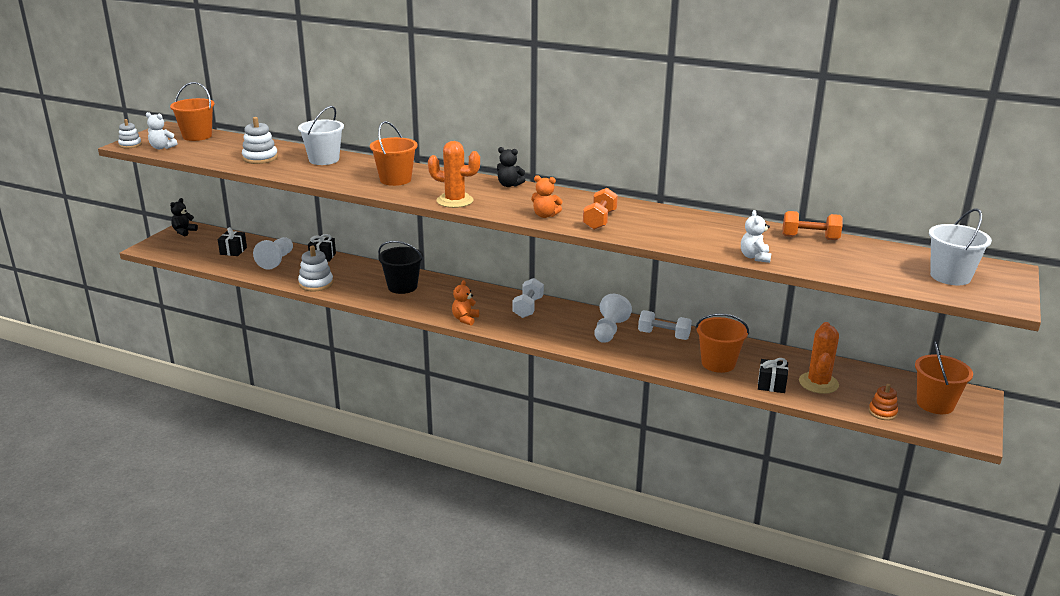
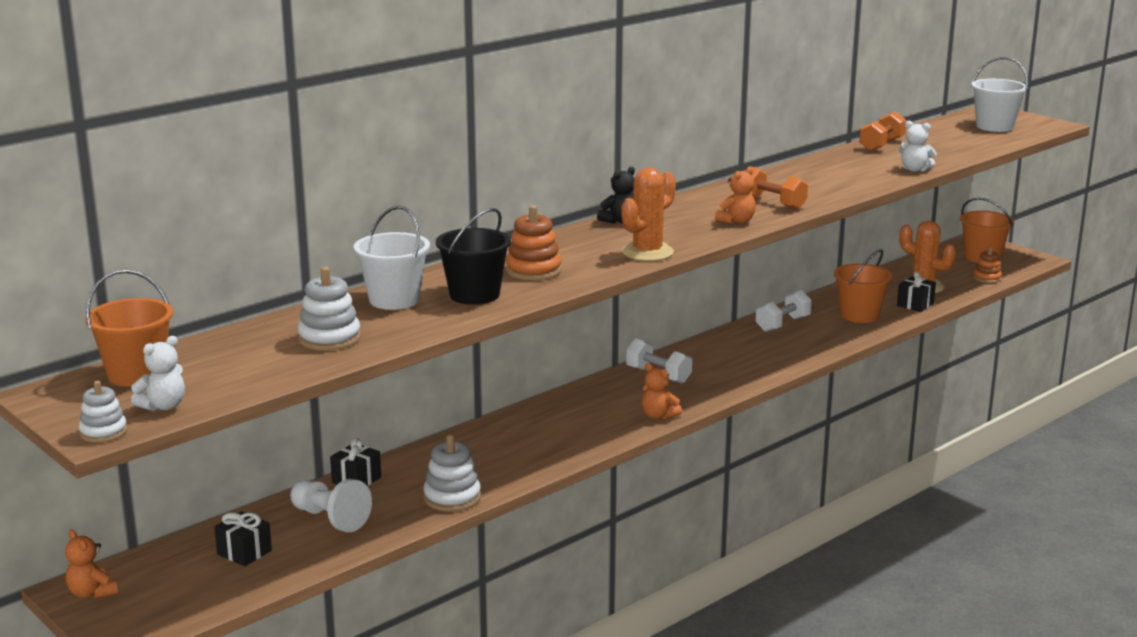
camera: 65 degrees left, 5 degrees down
black teddy bear [170,198,198,236] -> orange teddy bear [65,529,118,599]
orange bucket [370,121,418,186] -> orange stacking toy [506,205,562,281]
black bucket [378,241,423,294] -> black bucket moved to [436,208,511,305]
white pawn [595,294,632,343] -> none

